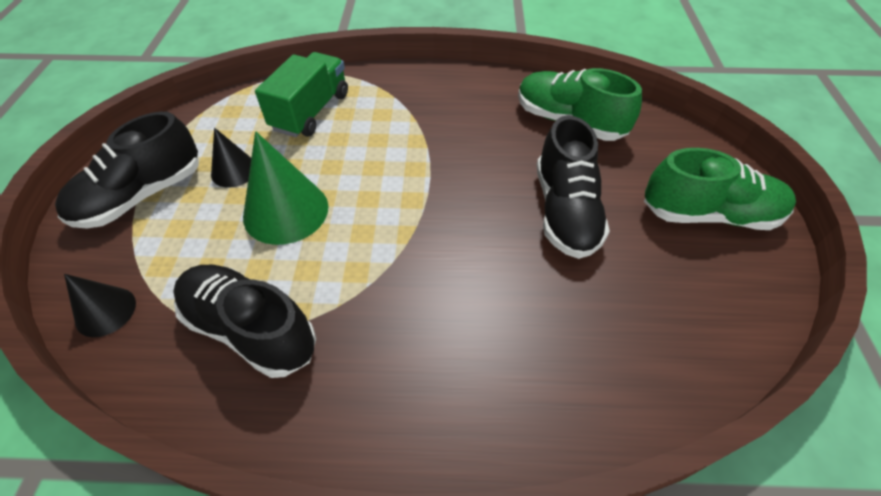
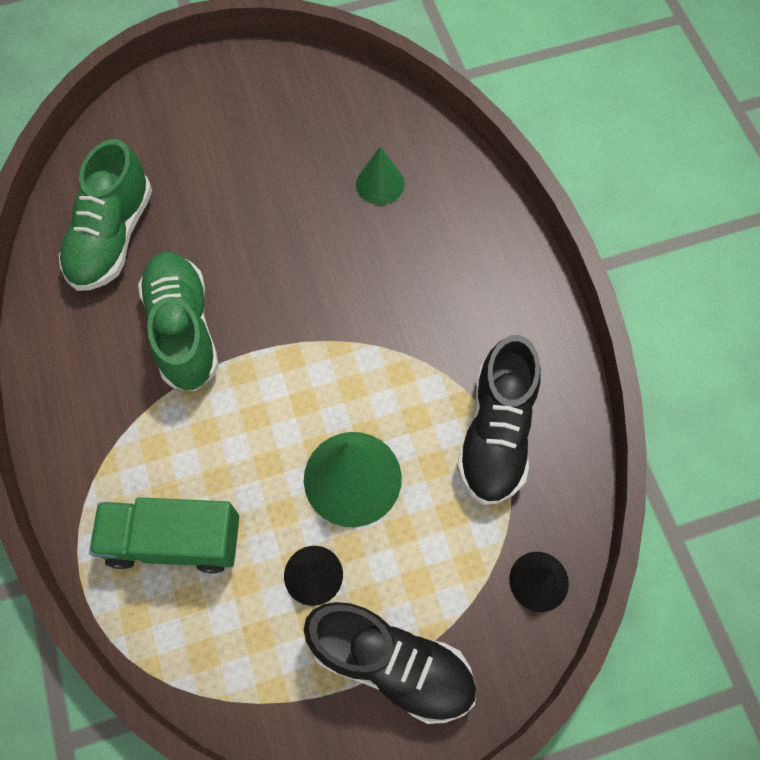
camera: 110 degrees left, 15 degrees up
black shoe [537,115,610,259] -> none
green shoe [644,148,796,230] -> green shoe moved to [138,252,219,391]
none -> green cone [356,146,405,205]

